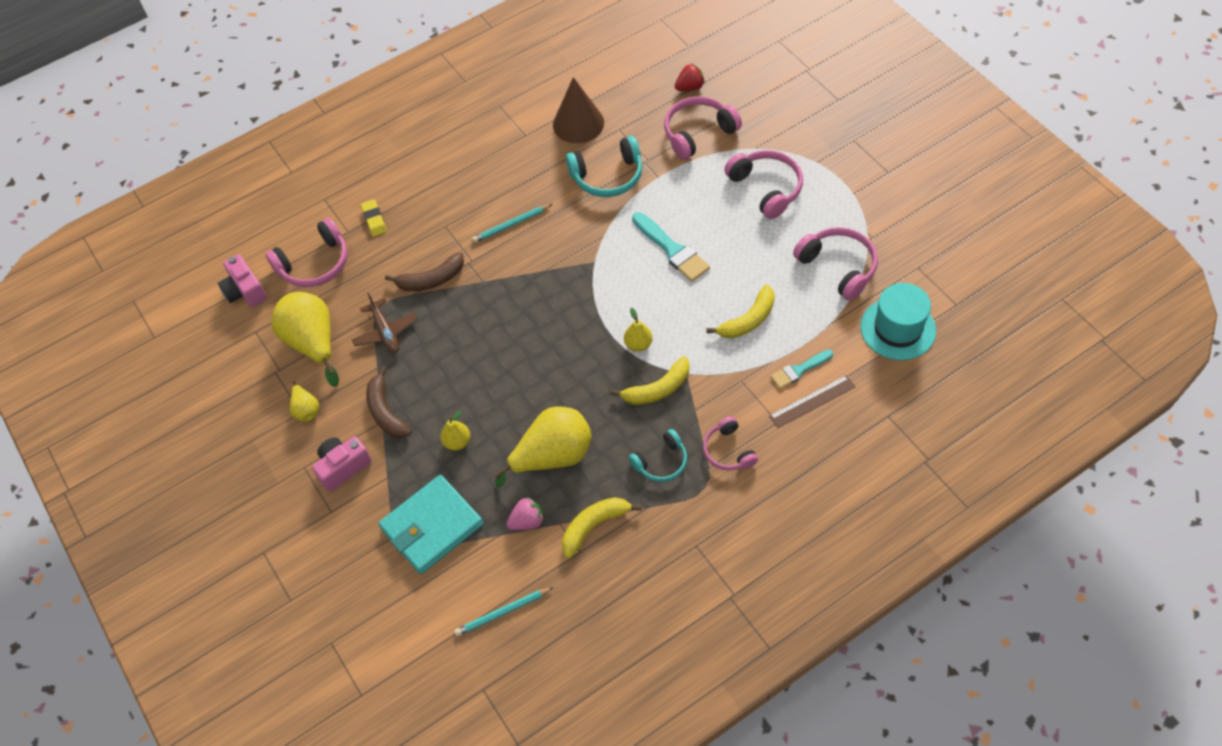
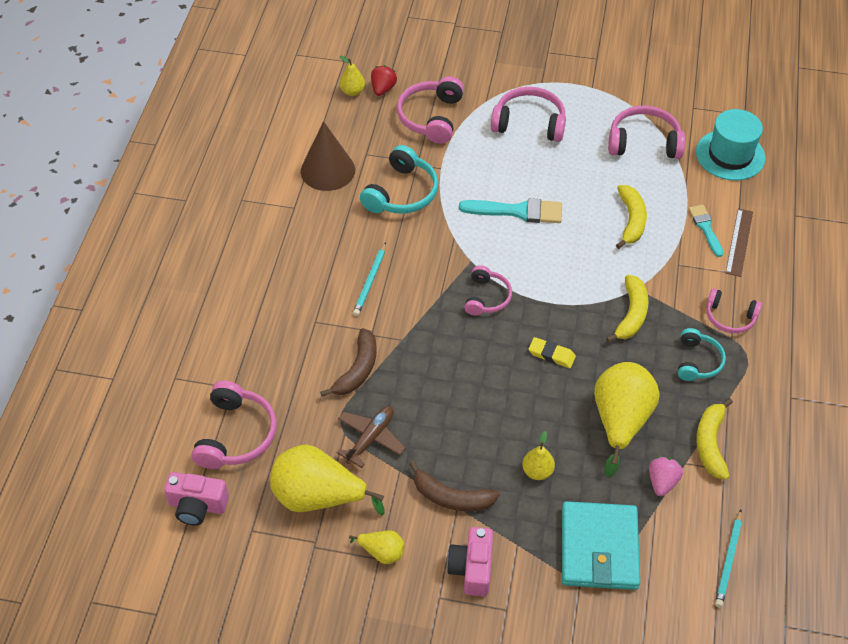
camera: 50 degrees left, 5 degrees down
brown plane [352,293,418,353] -> brown plane turned 75 degrees counterclockwise [336,406,406,468]
yellow eraser [361,199,387,237] -> yellow eraser moved to [528,337,576,368]
yellow pear [624,308,652,352] -> yellow pear moved to [340,56,365,96]
turquoise brush [771,350,833,389] -> turquoise brush turned 150 degrees clockwise [689,205,723,257]
none -> pink headphones [465,265,512,316]

